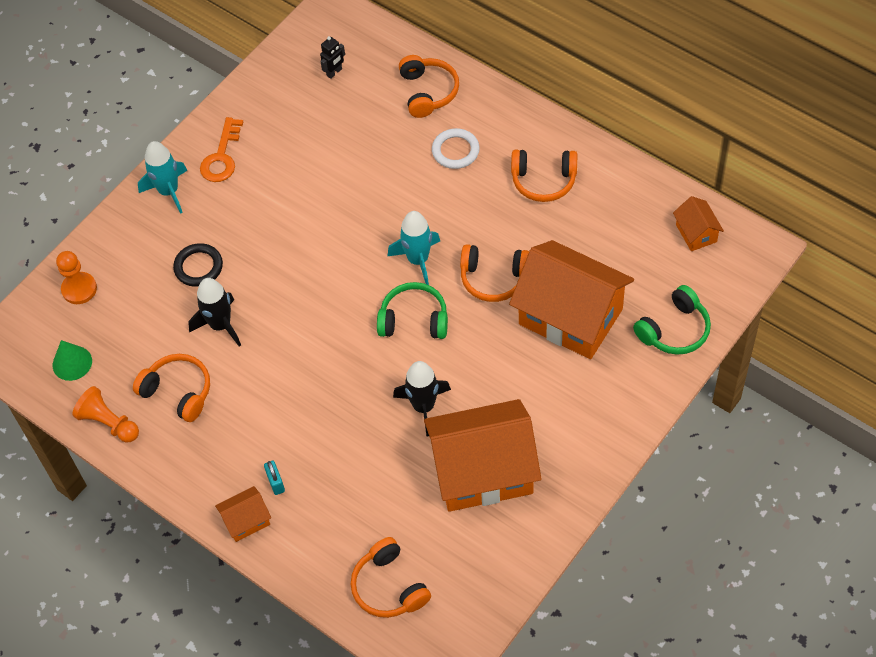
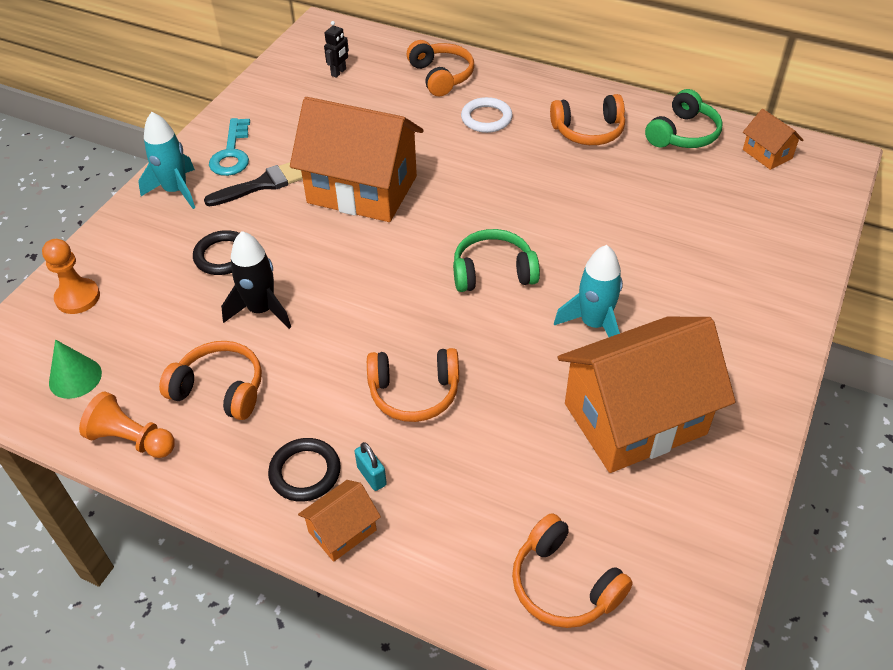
camera: 15 degrees left, 10 degrees down
orange key [200,117,243,182] -> turquoise key [209,118,250,176]
turquoise rocket [387,211,440,285] -> turquoise rocket moved to [554,245,623,337]
black rocket [393,361,451,436] -> none
orange headphones [460,244,529,302] -> orange headphones moved to [367,348,459,422]
orange house [509,240,634,359] -> orange house moved to [290,97,424,222]
green headphones [633,285,711,355] -> green headphones moved to [645,89,723,148]
none -> black brush [204,162,303,206]
none -> black ring [268,438,341,502]

